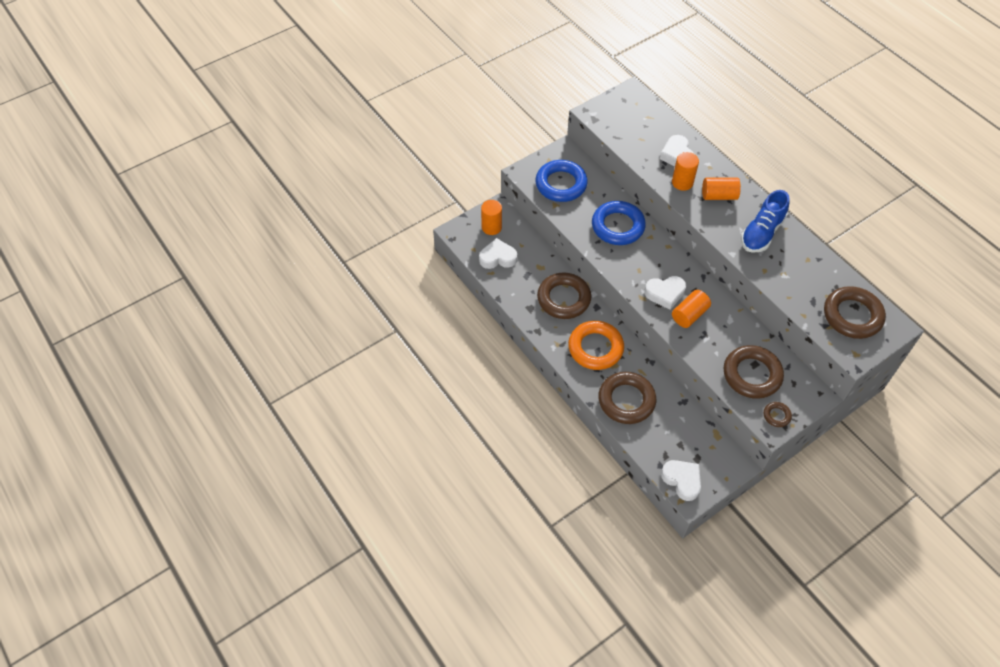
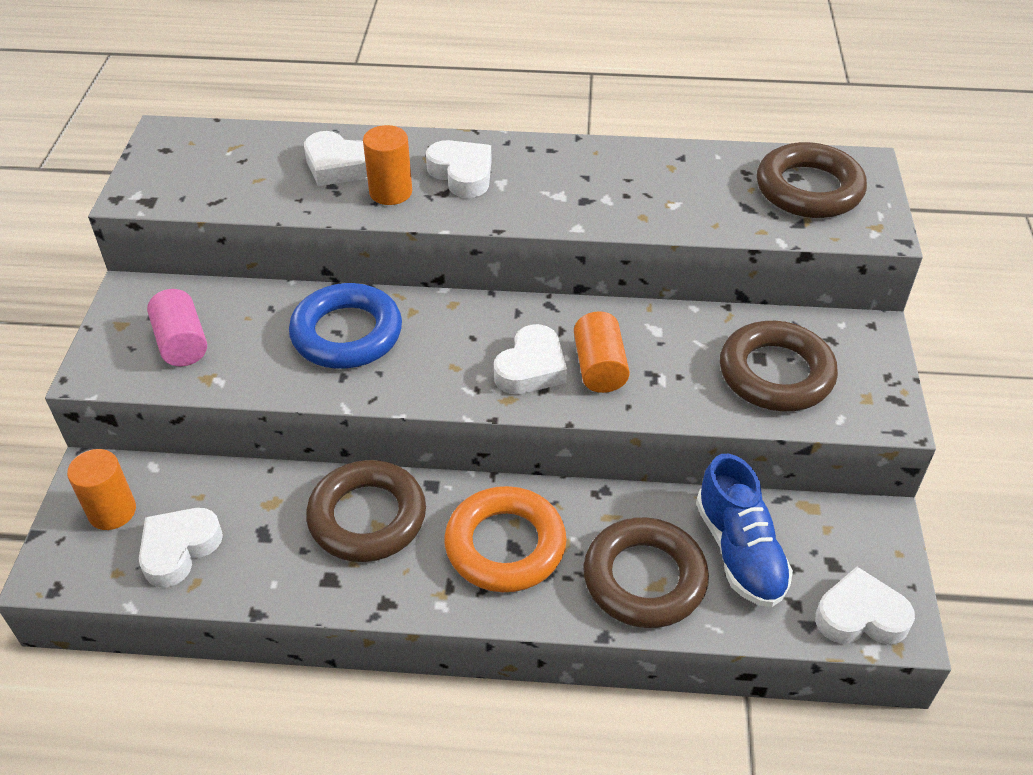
camera: 50 degrees left, 10 degrees down
blue ring [536,160,588,202] -> pink cylinder [147,289,207,366]
orange cylinder [702,177,741,200] -> white heart [426,140,492,198]
blue shoe [741,190,790,253] -> blue shoe moved to [696,454,793,607]
brown ring [764,402,792,427] -> none

